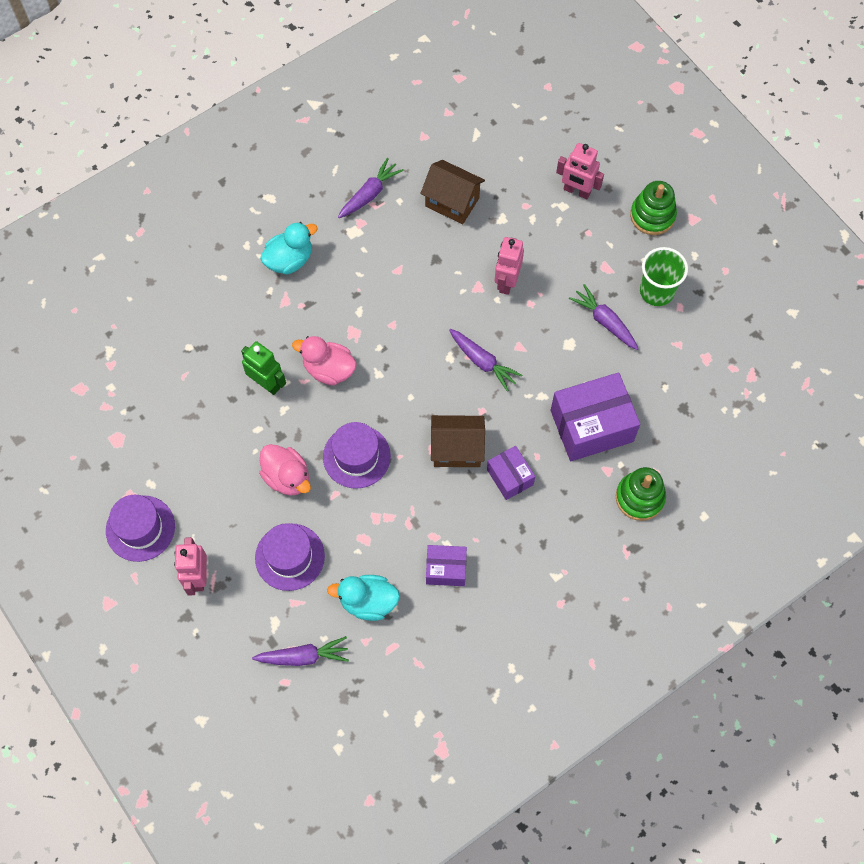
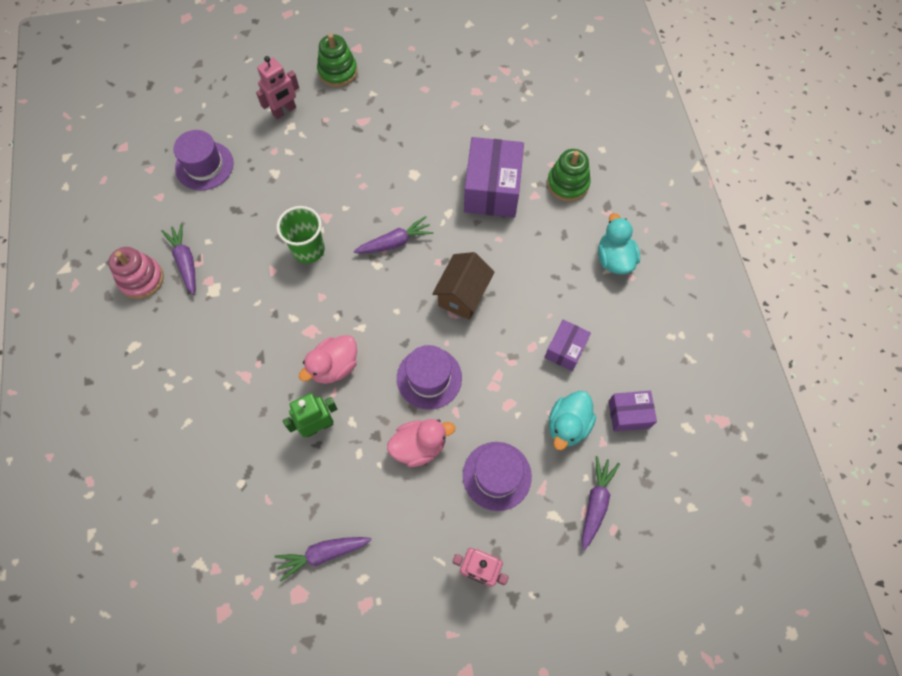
camera: 65 degrees left, 0 degrees up
purple hat [106,495,175,562] -> purple hat moved to [173,130,233,190]
turquoise duck [260,222,318,275] -> turquoise duck moved to [598,213,640,274]
brown house [420,160,485,224] -> none
purple box [487,446,535,500] -> purple box moved to [608,391,657,431]
pink robot [495,237,524,295] -> none
purple carrot [569,284,638,350] -> purple carrot moved to [274,537,371,582]
green cup [640,247,688,306] -> green cup moved to [277,206,325,263]
none -> pink stacking toy [108,247,164,299]

